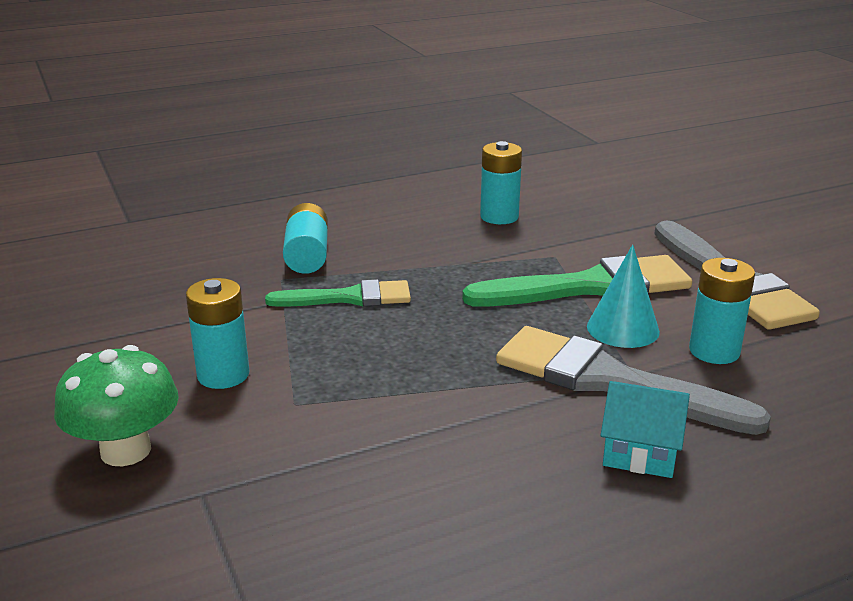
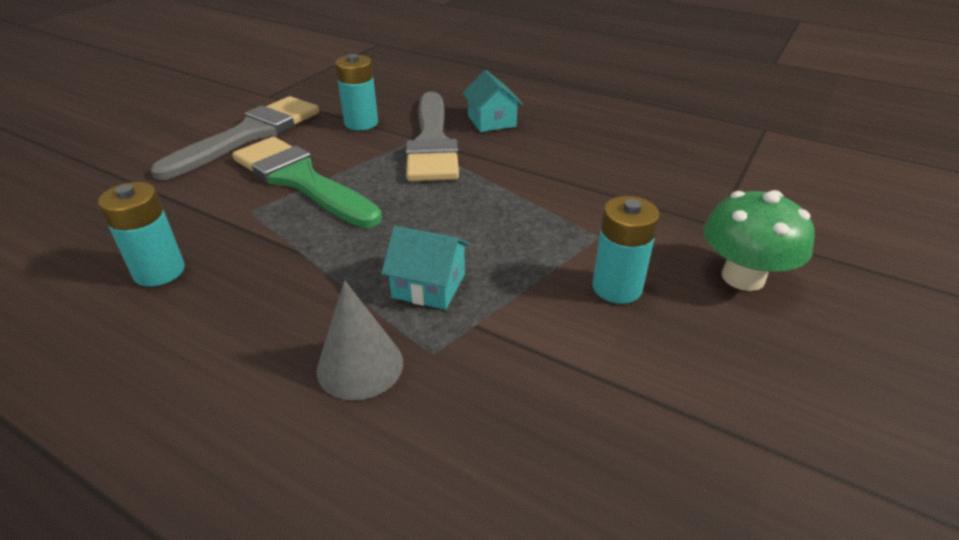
camera: 125 degrees left, 10 degrees up
green brush [265,279,411,307] -> turquoise house [381,226,470,310]
turquoise battery [283,203,328,274] -> grey cone [317,280,403,400]
turquoise cone [587,245,660,348] -> none

